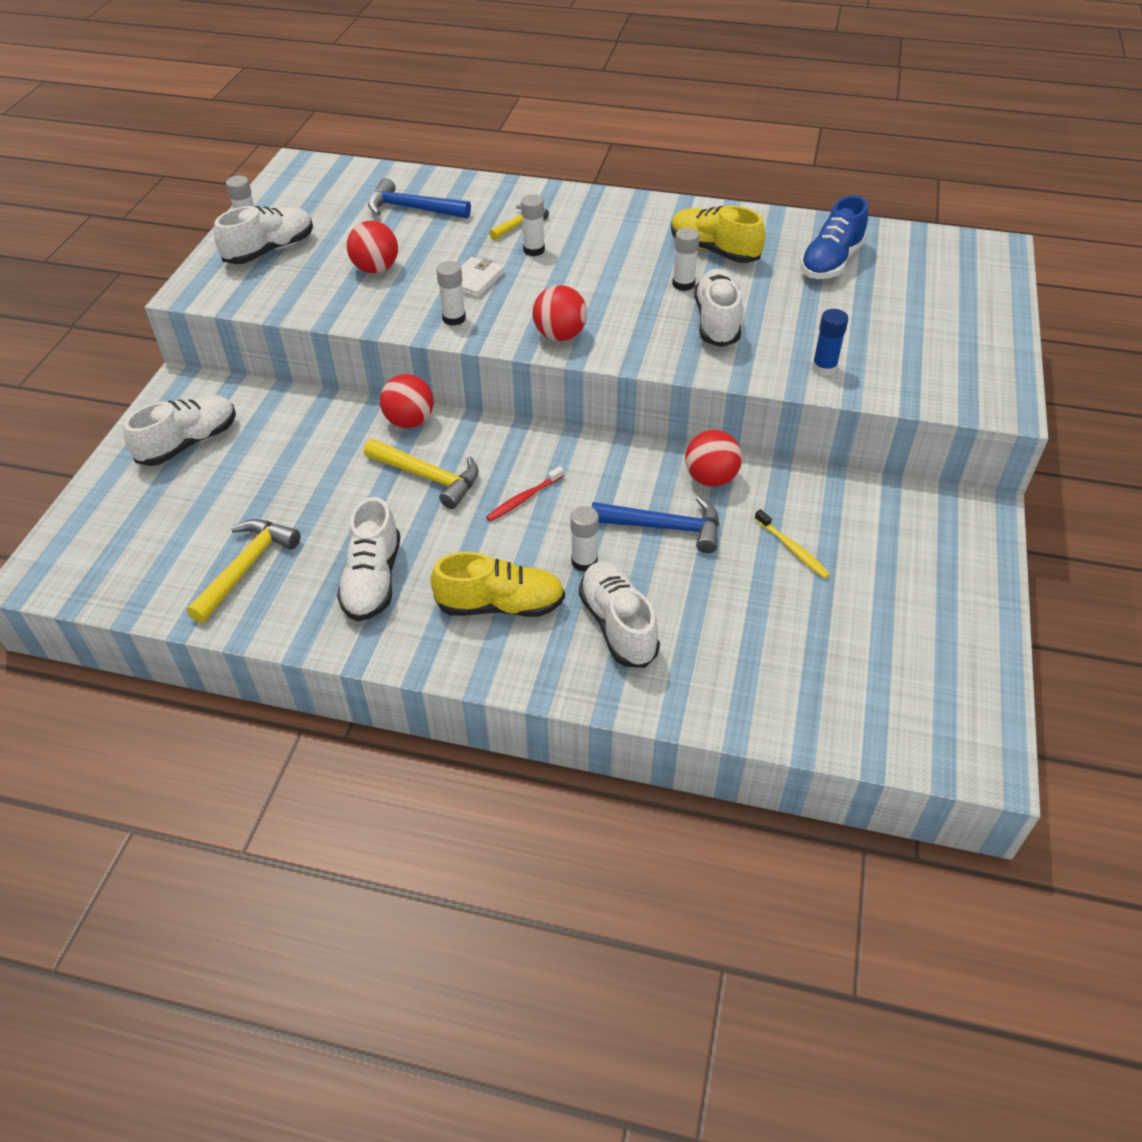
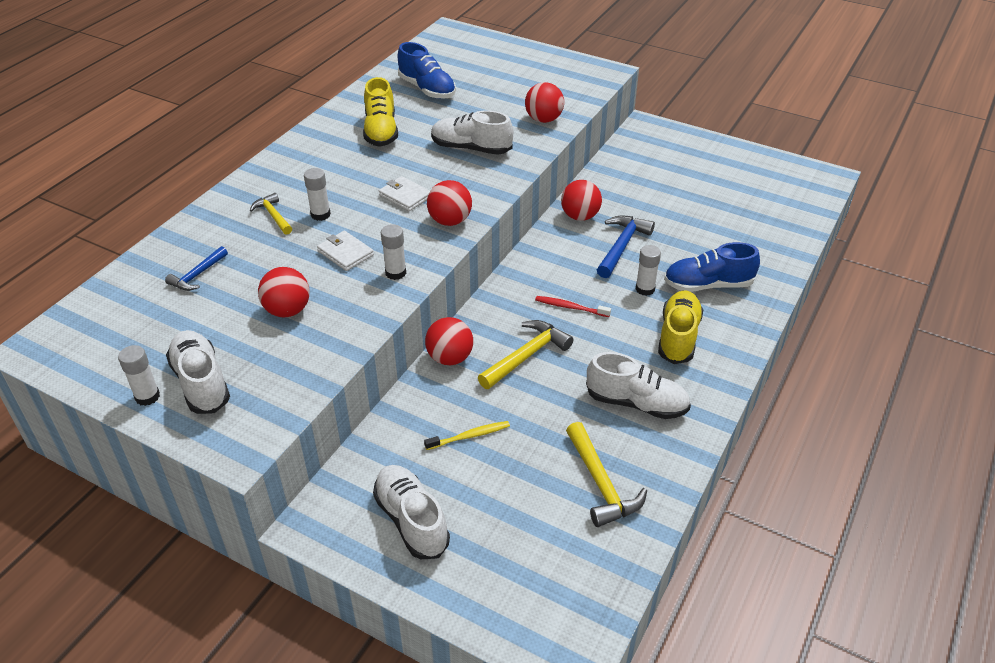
camera: 75 degrees left, 5 degrees down
yellow hammer [187,519,300,623] -> yellow hammer turned 150 degrees counterclockwise [566,422,647,527]
blue hammer [368,178,471,219] -> blue hammer [165,246,228,291], size x0.63
red toothbrush [486,466,564,522] -> red toothbrush turned 135 degrees clockwise [535,296,611,317]
white shoe [579,562,660,668] -> blue shoe [664,242,760,292]
yellow shoe [671,206,765,263] -> yellow shoe turned 60 degrees counterclockwise [363,77,398,147]
white glue stick [672,227,700,291] -> none
yellow toothbrush [755,509,830,579] -> yellow toothbrush moved to [424,421,510,450]
blue glue stick [812,309,848,376] -> red ball [525,82,564,123]
none -> white wallet [379,176,430,211]

